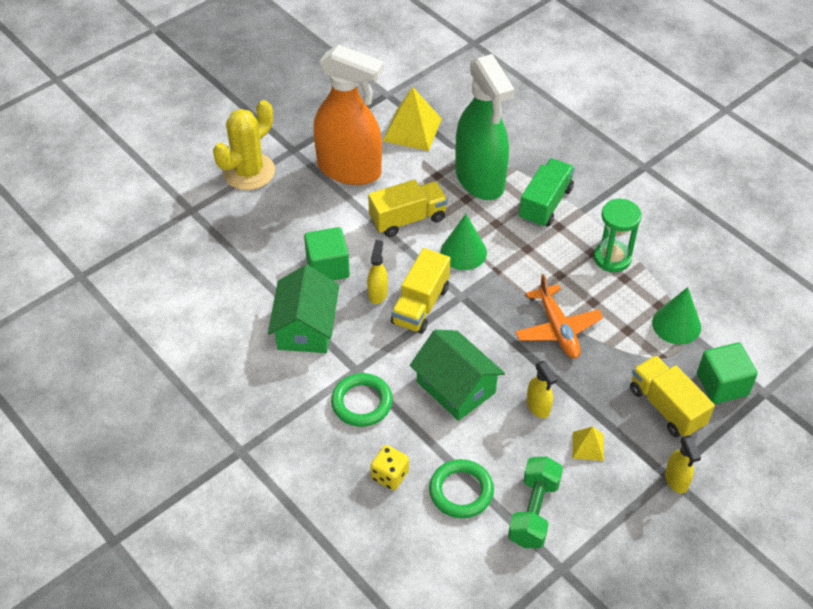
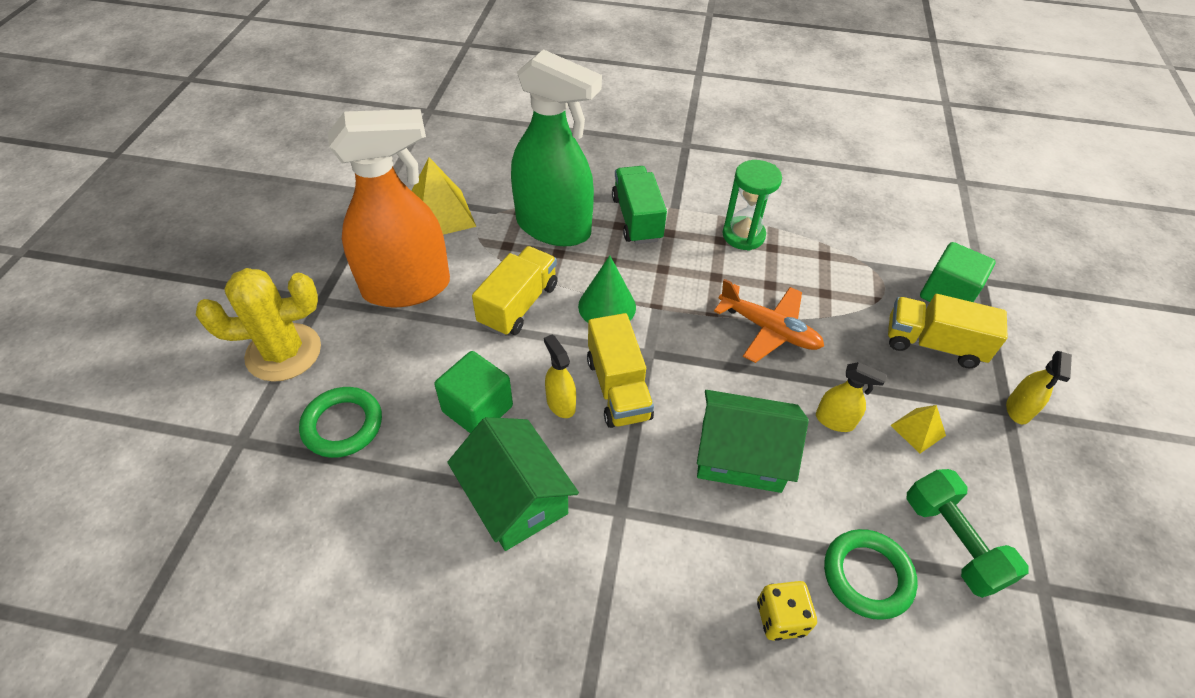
camera: 40 degrees left, 0 degrees up
yellow cactus [213,100,275,190] -> yellow cactus turned 75 degrees clockwise [196,268,321,382]
green ring [331,373,393,427] -> green ring moved to [299,387,382,458]
green cone [652,287,701,345] -> none
yellow spray bottle [665,435,701,494] -> yellow spray bottle turned 75 degrees clockwise [1006,351,1072,424]

